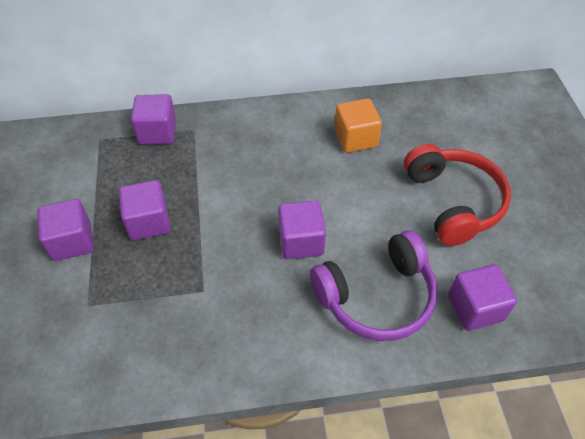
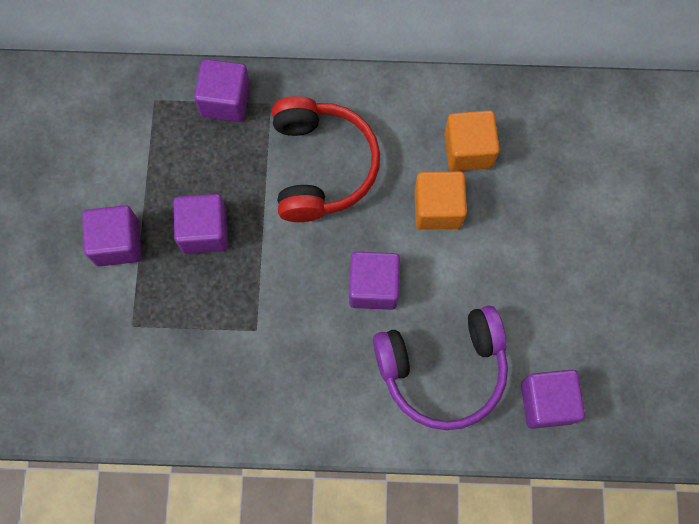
camera: 10 degrees right, 20 degrees up
red headphones [404,144,511,246] -> red headphones moved to [272,96,380,222]
none -> orange cube [414,171,467,230]

